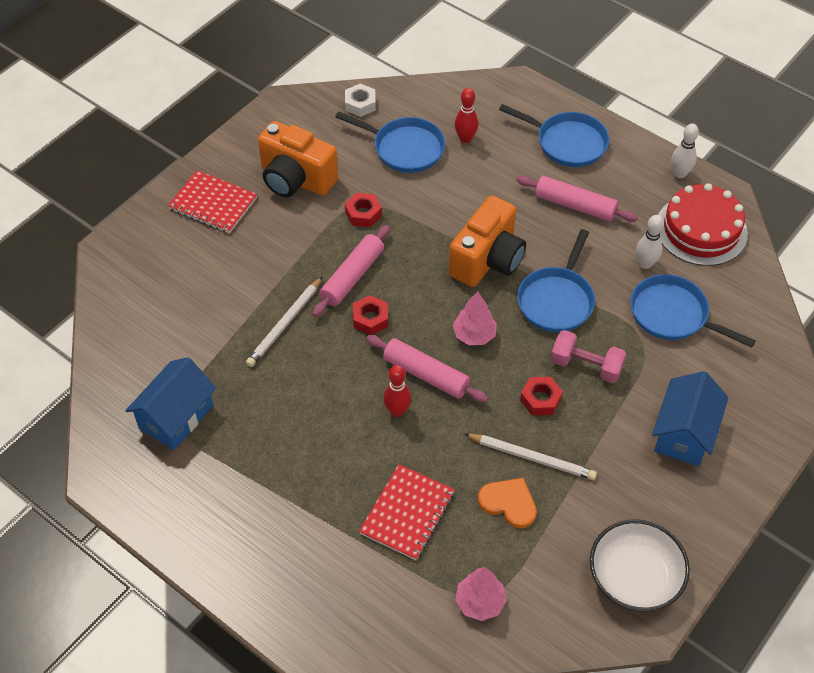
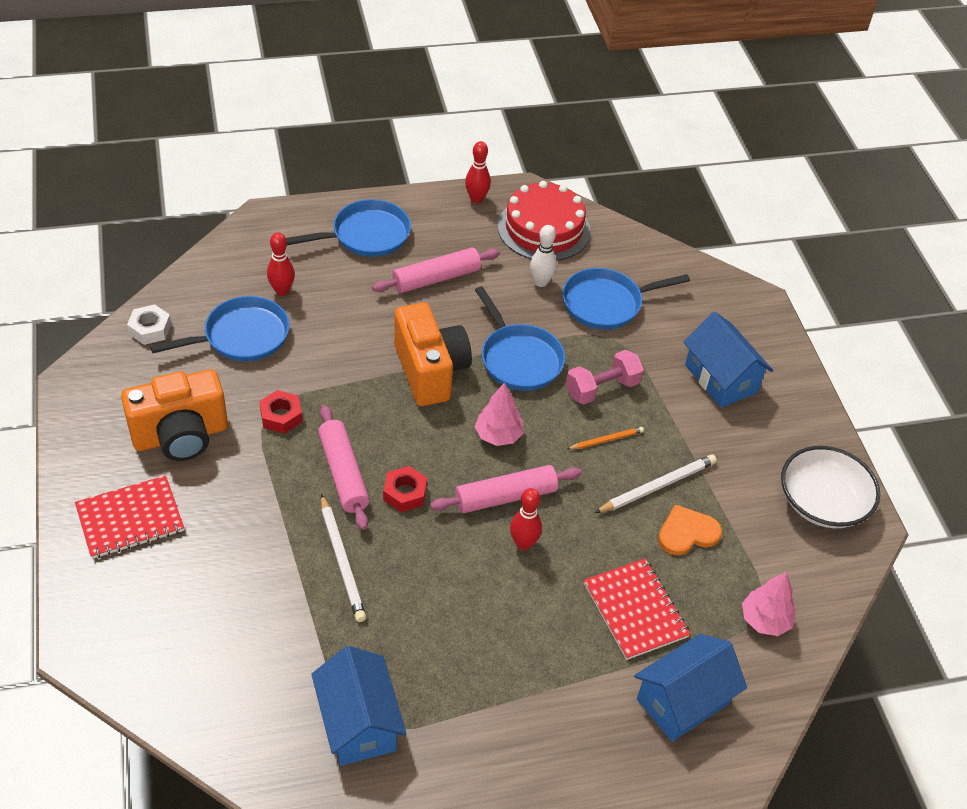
camera: 55 degrees left, 5 degrees down
red nut [520,377,563,415] -> orange pencil [567,427,644,449]
white bowling pin [672,124,699,178] -> red bowling pin [465,141,491,203]
none -> blue house [634,634,747,742]

